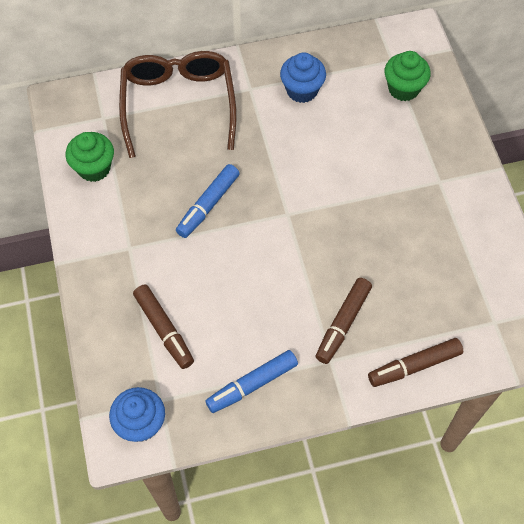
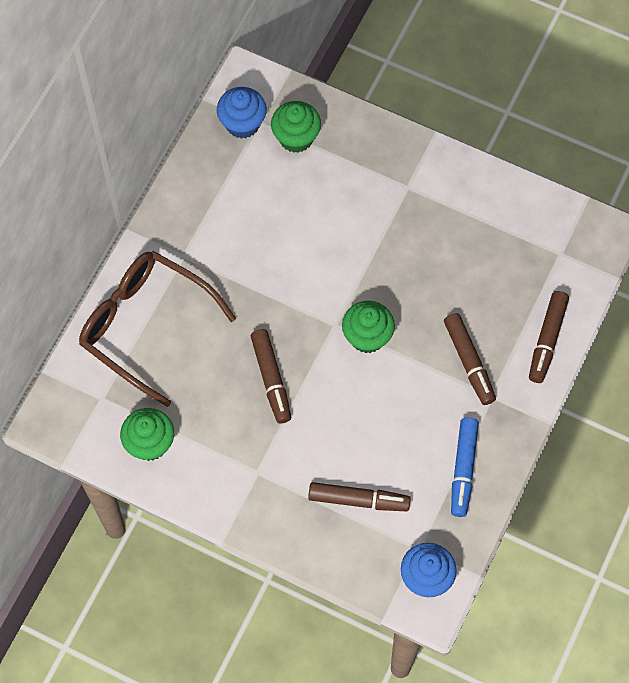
camera: 50 degrees left, 5 degrees up
blue marker [176,164,240,238] -> brown marker [251,329,291,424]
blue cupcake [280,52,326,103] -> blue cupcake moved to [217,87,267,139]
none -> green cupcake [342,301,395,353]

